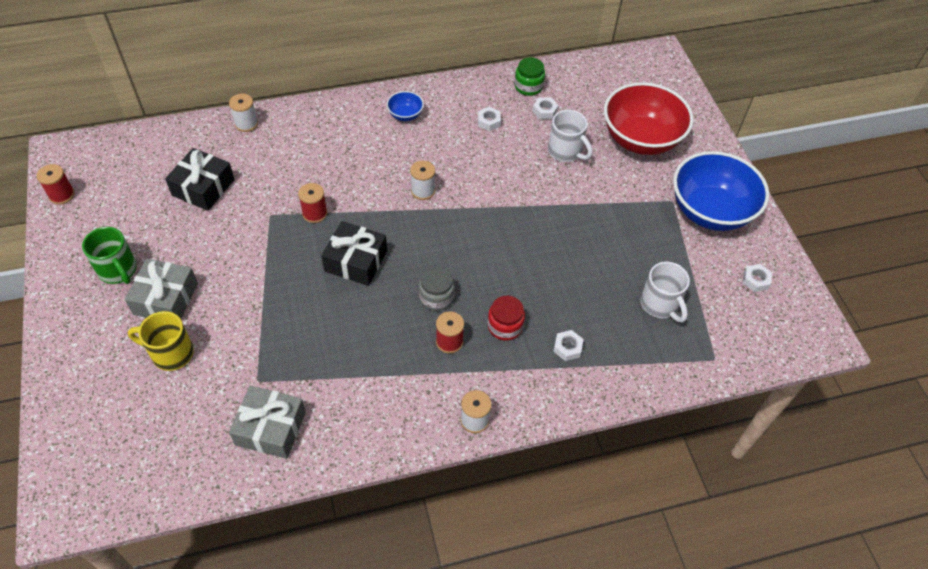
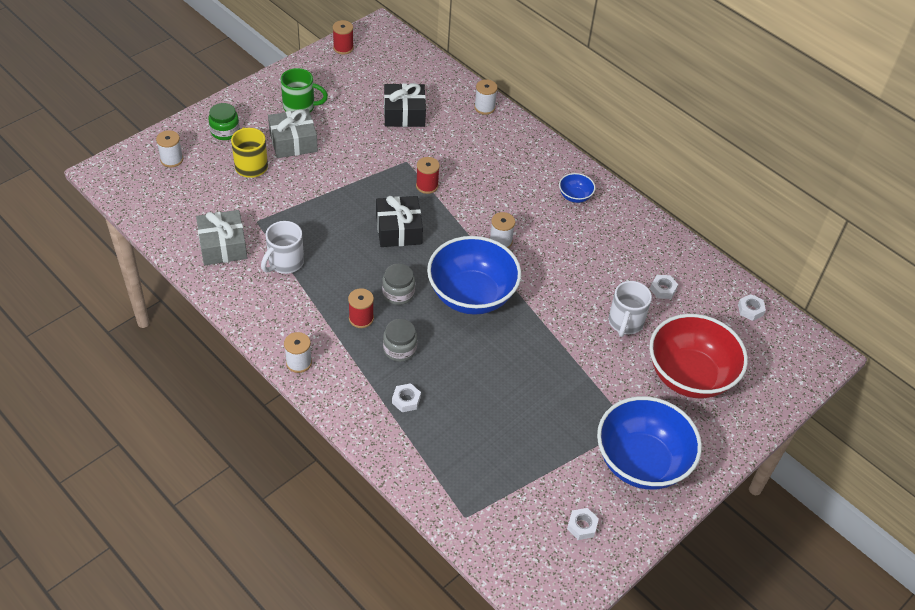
camera: 60 degrees right, 5 degrees down
green mug [82,227,137,284] -> green mug turned 105 degrees counterclockwise [281,68,328,112]
white nut [478,107,501,131] -> white nut moved to [738,294,766,321]
red jar [488,296,525,341] -> grey jar [383,319,417,362]
green jar [515,57,545,96] -> green jar moved to [208,103,240,140]
white mug [640,262,690,323] -> white mug moved to [261,221,304,274]
none -> white spool [156,130,183,167]
none -> blue bowl [427,236,521,315]

